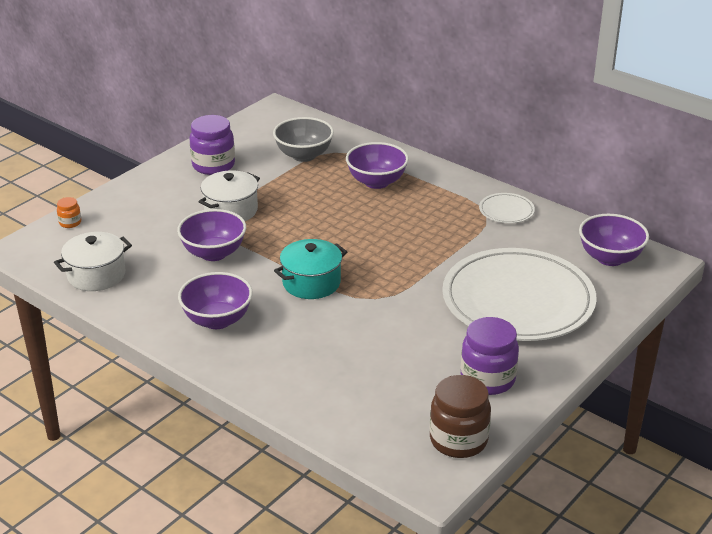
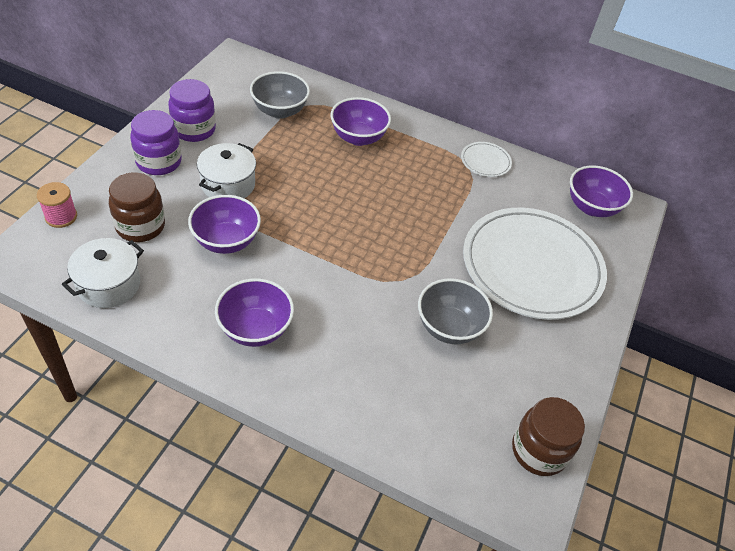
camera: 20 degrees left, 15 degrees up
orange jar [57,197,81,228] -> pink spool [37,182,77,228]
turquoise pot [274,239,347,299] -> none
purple jar [461,317,519,395] -> purple jar moved to [130,110,182,175]
none -> brown jar [109,173,165,242]
none -> grey bowl [418,278,493,344]

